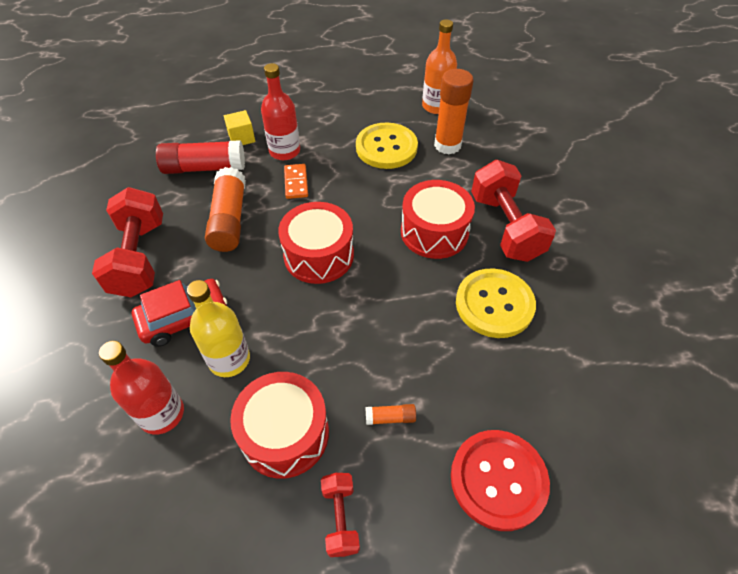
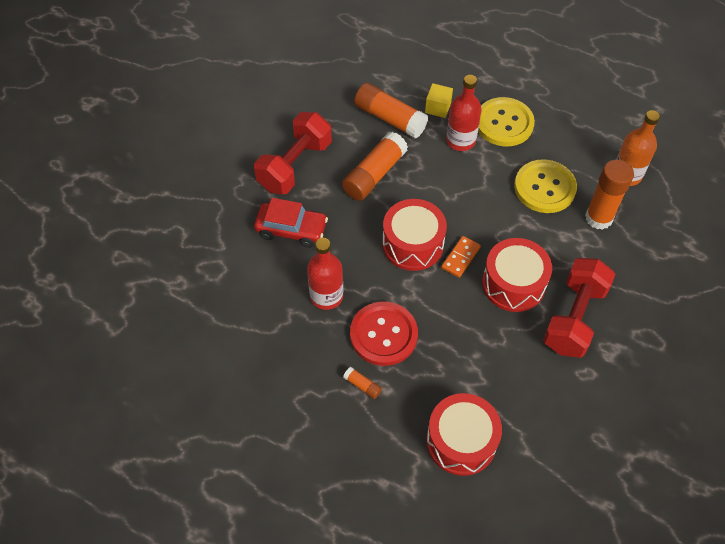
camera: 40 degrees right, 5 degrees up
red bottle [99,341,184,435] -> red bottle moved to [307,238,343,310]
red glue stick [156,140,245,174] -> orange glue stick [354,83,428,138]
yellow bottle [187,280,250,377] -> none
red drum [230,372,329,479] -> red drum moved to [426,393,502,476]
orange domino [284,164,308,199] -> orange domino moved to [441,236,481,278]
red dumbbell [321,473,360,557] -> none
red button [451,430,550,531] -> red button moved to [350,302,418,366]
yellow button [456,268,536,338] -> yellow button moved to [478,97,535,146]

